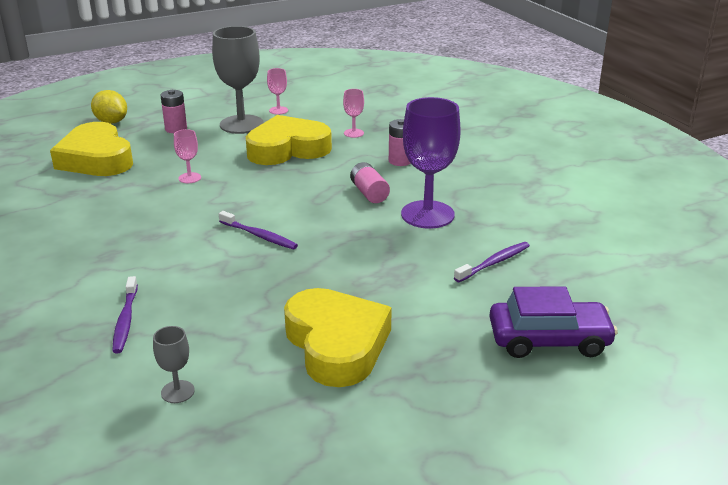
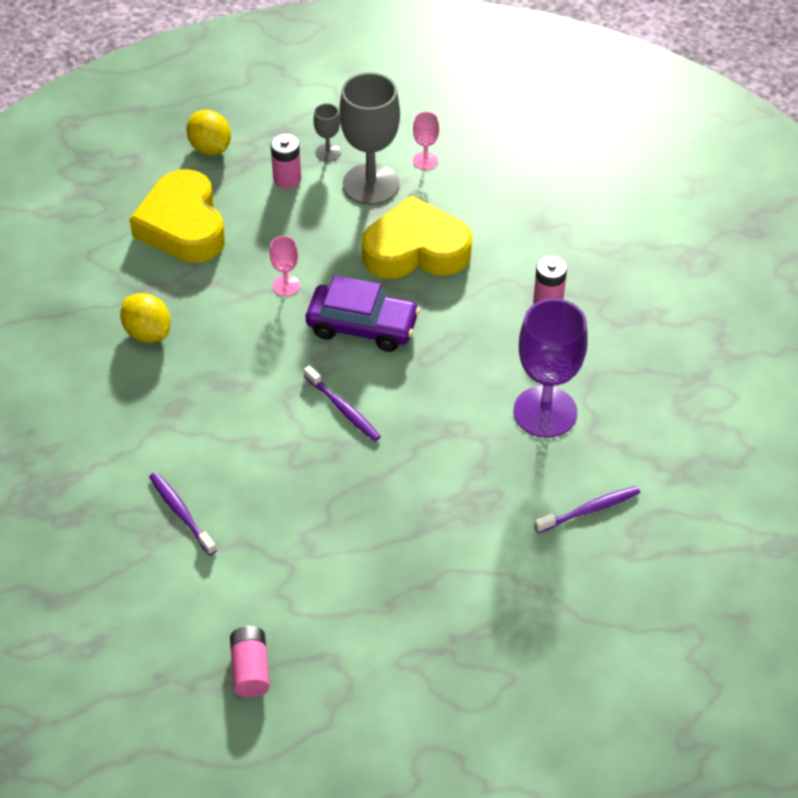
camera: 15 degrees right, 20 degrees up
purple toothbrush [112,276,138,353] -> purple toothbrush turned 135 degrees clockwise [149,472,217,555]
grey goblet [153,326,195,403] -> grey goblet moved to [314,103,341,162]
yellow heart [284,288,392,387] -> none
pink goblet [343,89,364,138] -> none
pink battery [350,162,390,203] -> pink battery moved to [230,626,270,697]
purple car [490,286,618,358] -> purple car moved to [306,275,420,352]
none -> yellow lemon [120,293,171,343]

